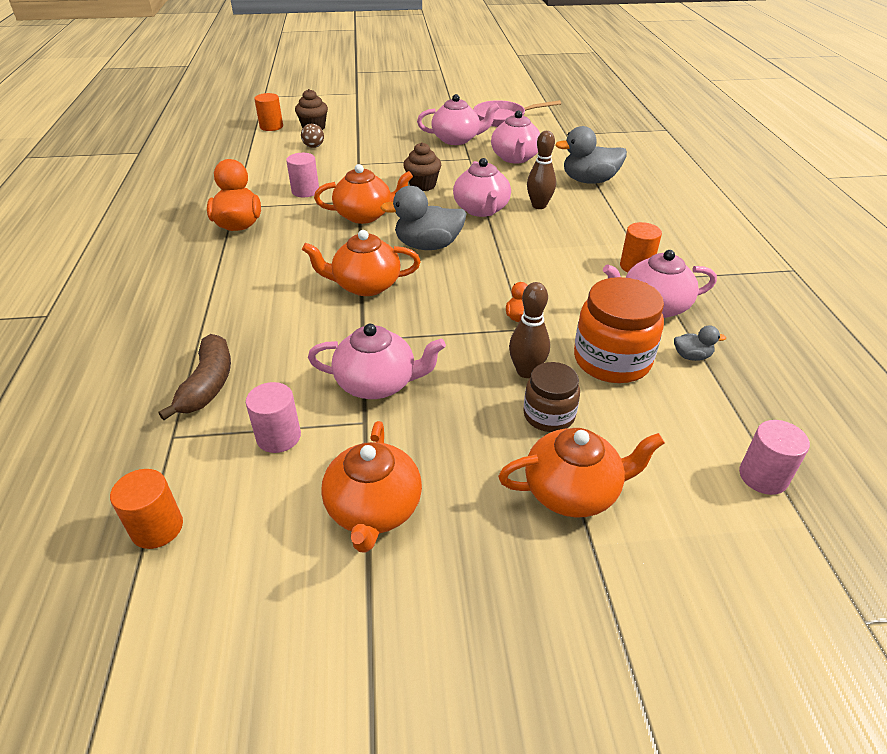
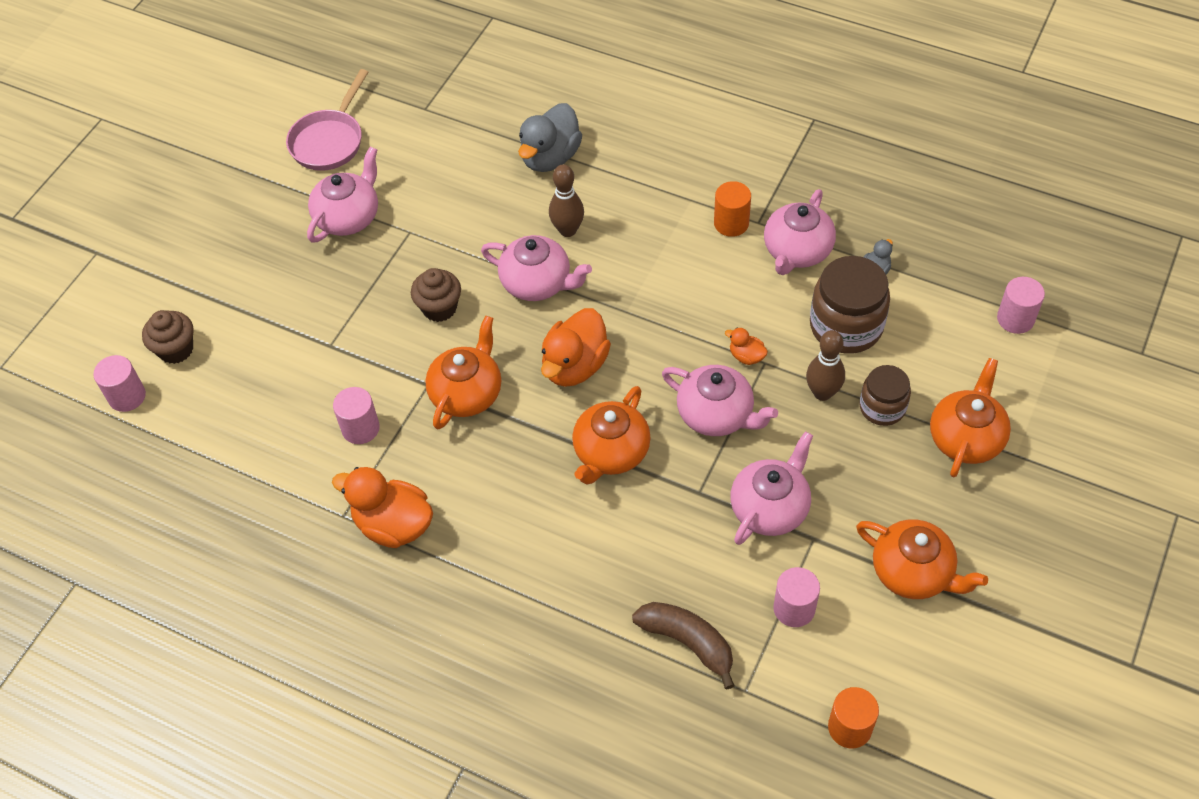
camera: 55 degrees left, 15 degrees up
orange cylinder [254,93,283,131] -> pink cylinder [93,355,146,412]
brown ball [301,124,324,148] -> none
grey duck [380,186,467,250] -> orange duck [541,308,611,387]
pink teapot [491,110,540,164] -> pink teapot moved to [662,365,778,436]
orange jar [574,277,664,383] -> brown jar [810,256,890,354]

